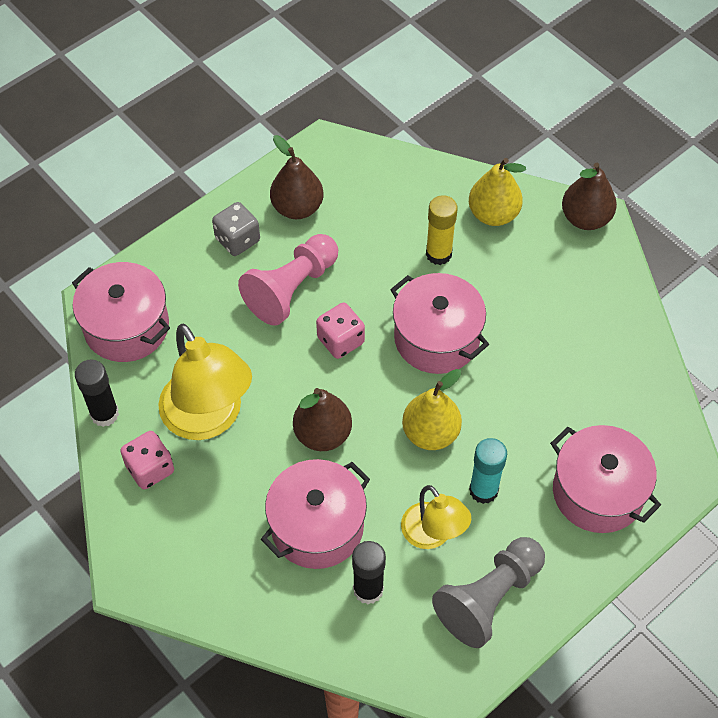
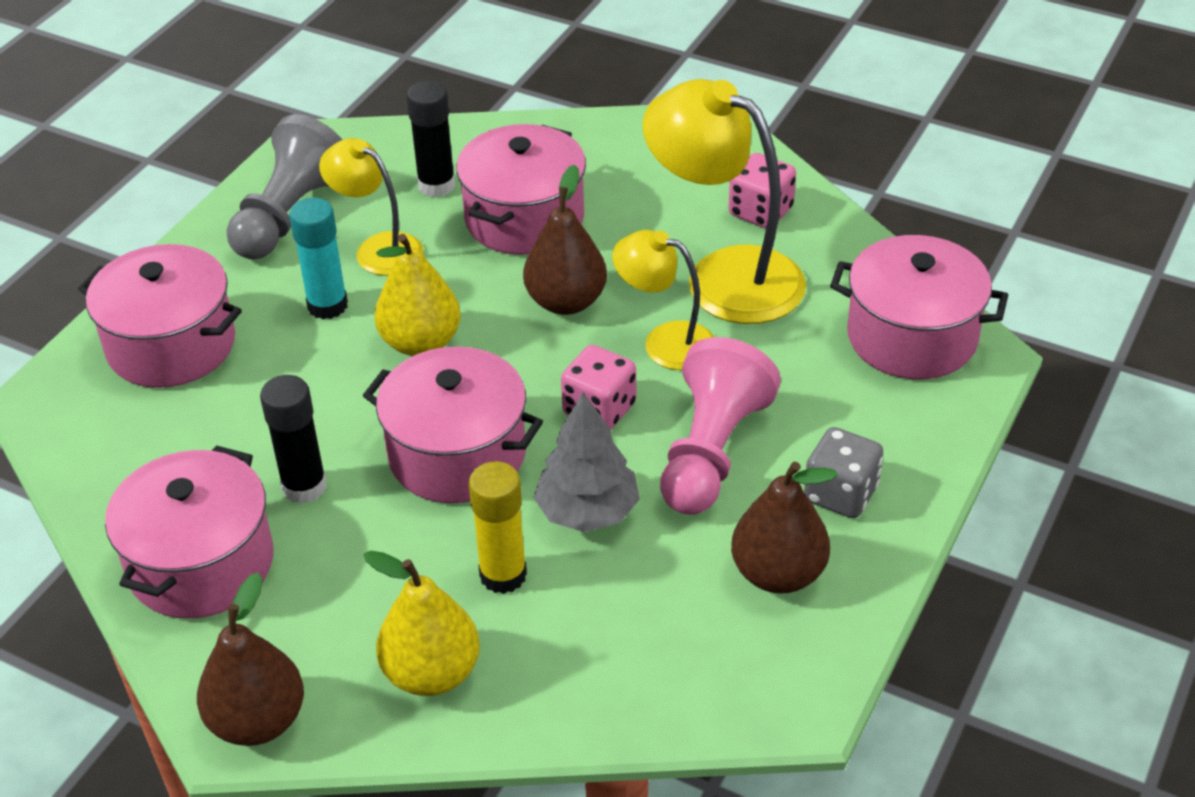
camera: 160 degrees right, 15 degrees down
black glue stick [75,359,119,427] -> black glue stick moved to [260,375,327,504]
none -> pink pot [105,445,273,619]
none -> grey tree [533,392,640,532]
none -> yellow lamp [612,230,714,370]

